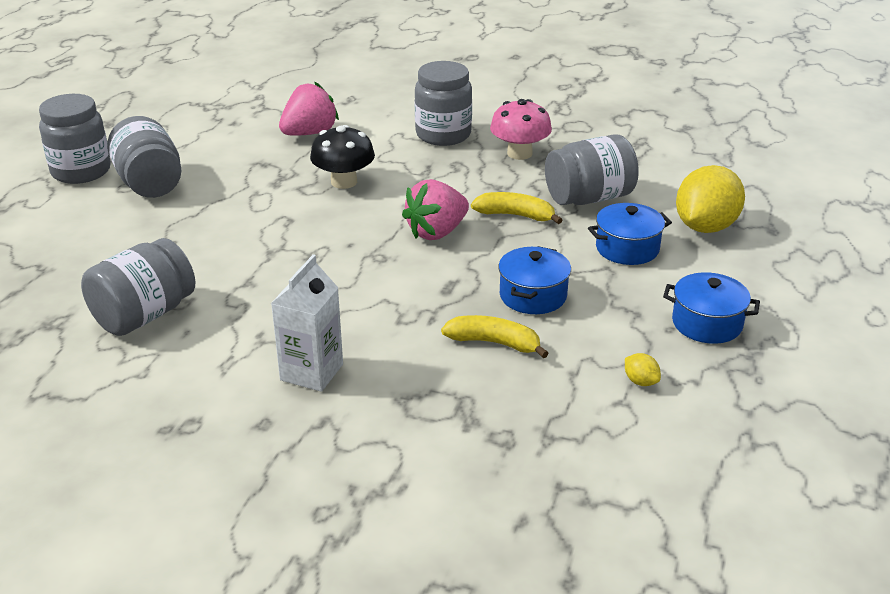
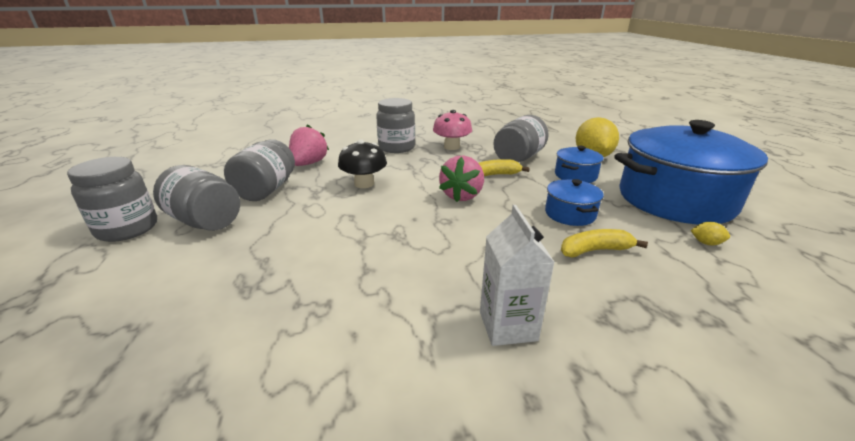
camera: 30 degrees left, 5 degrees down
grey jar [81,238,195,336] -> grey jar moved to [224,139,295,201]
blue pot [663,272,760,344] -> blue pot [614,120,768,224], size x2.29

